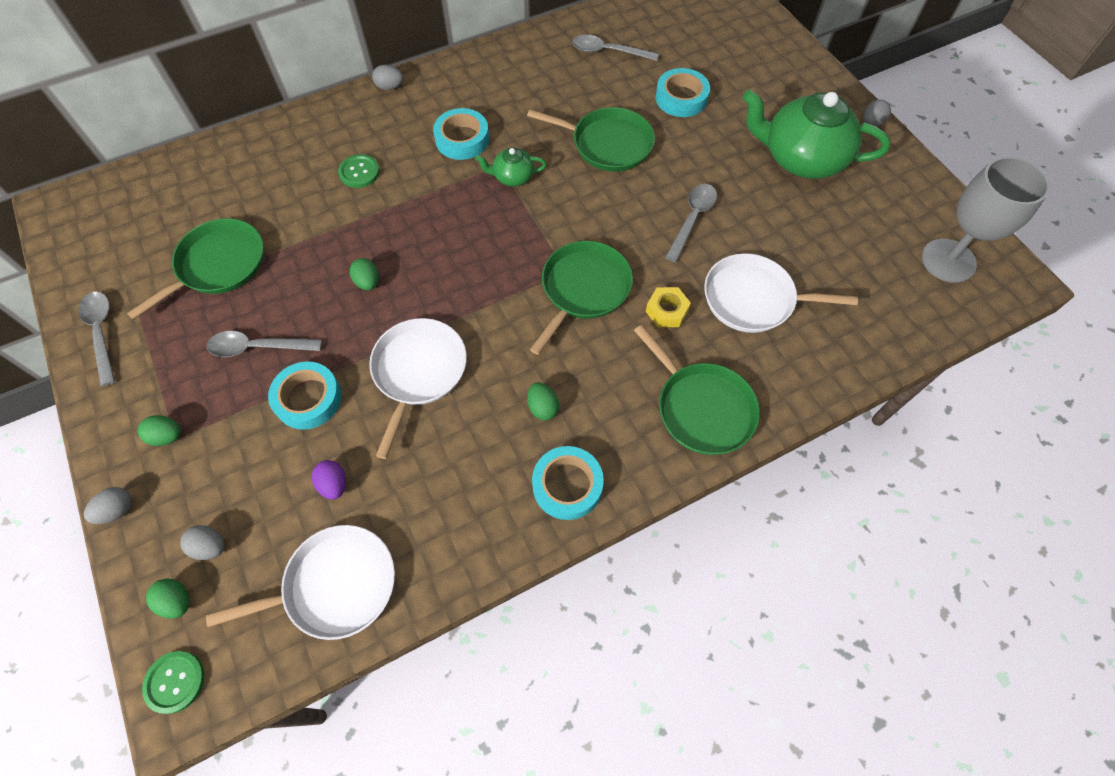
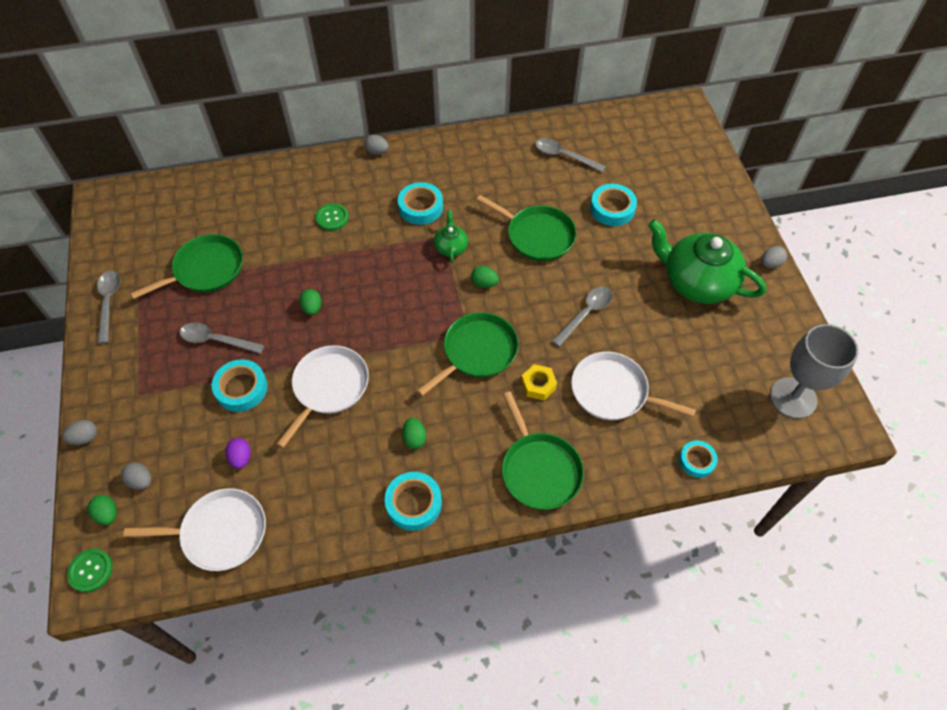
camera: 15 degrees right, 5 degrees down
green egg [138,415,181,446] -> green egg moved to [471,266,499,288]
green teapot [475,147,547,186] -> green teapot turned 75 degrees clockwise [434,210,468,263]
none -> turquoise tape [679,440,718,478]

